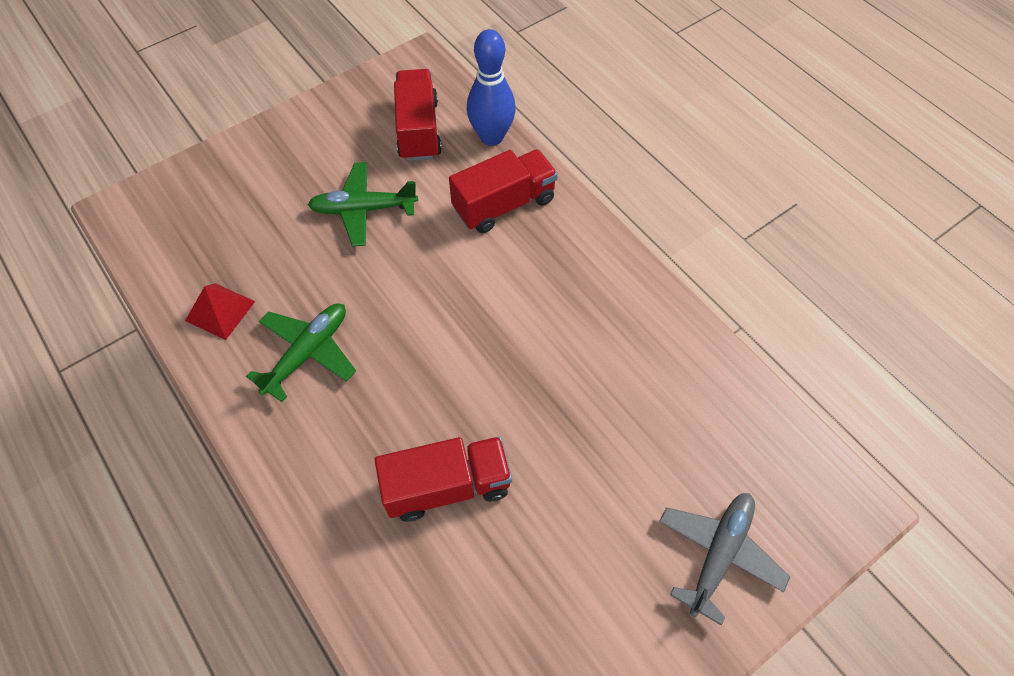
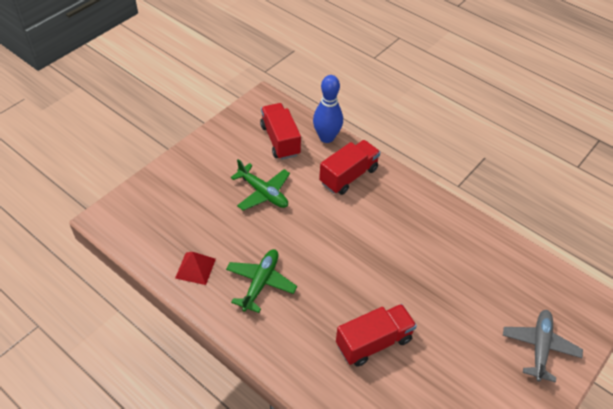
camera: 15 degrees left, 10 degrees down
green plane [308,162,418,247] -> green plane turned 120 degrees counterclockwise [231,159,290,211]

